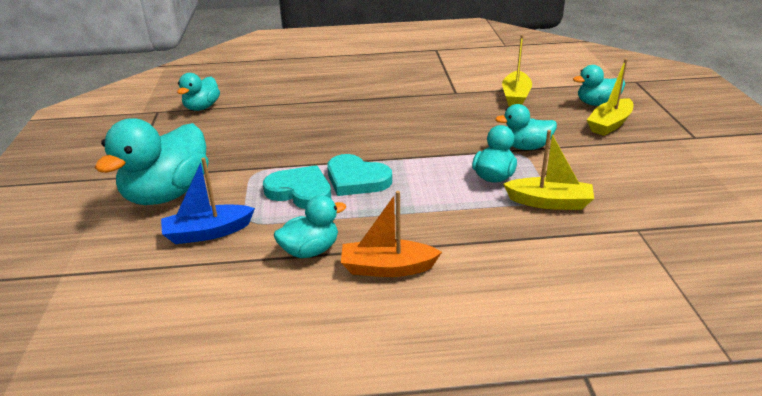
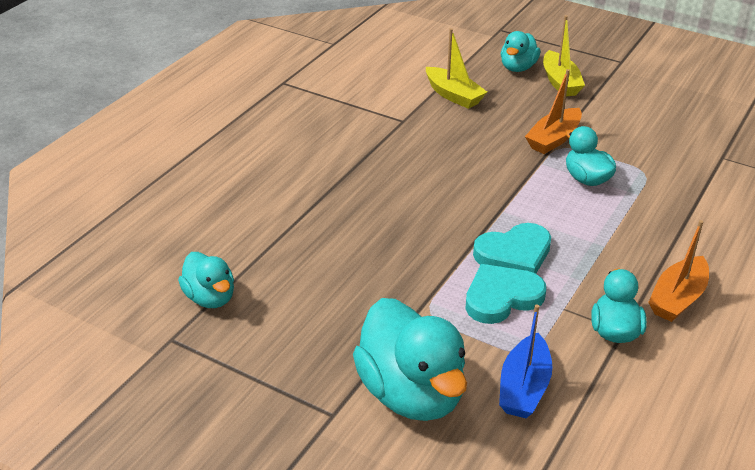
camera: 55 degrees left, 5 degrees up
turquoise duck [495,104,557,150] -> orange boat [525,69,582,154]
yellow boat [503,130,594,210] -> none

